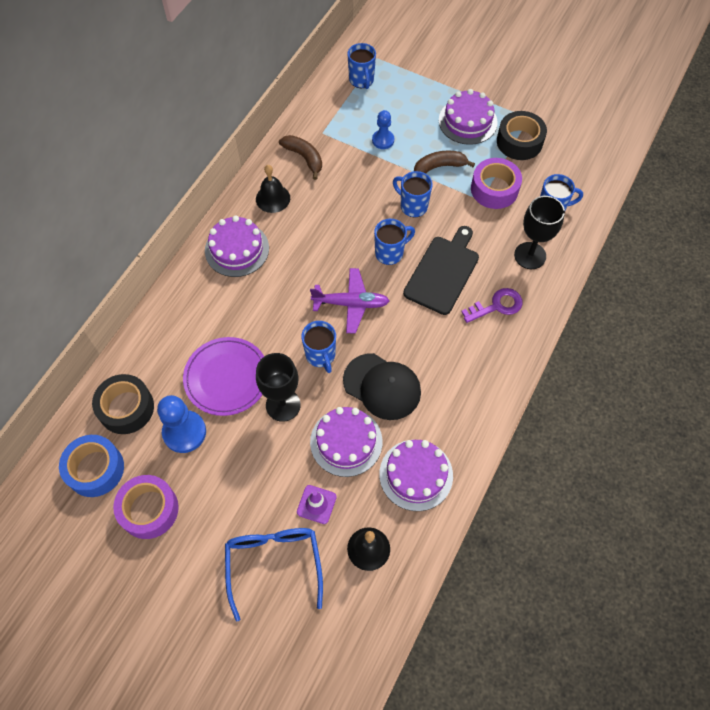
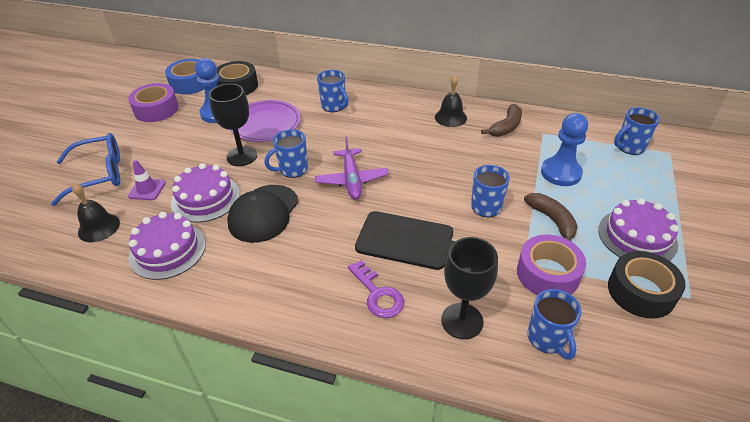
camera: 80 degrees right, 20 degrees down
purple cake [205,215,269,277] -> none
blue pawn [372,110,394,149] -> blue pawn [541,113,588,186], size x1.60
blue mug [374,219,415,265] -> blue mug moved to [317,70,349,112]

